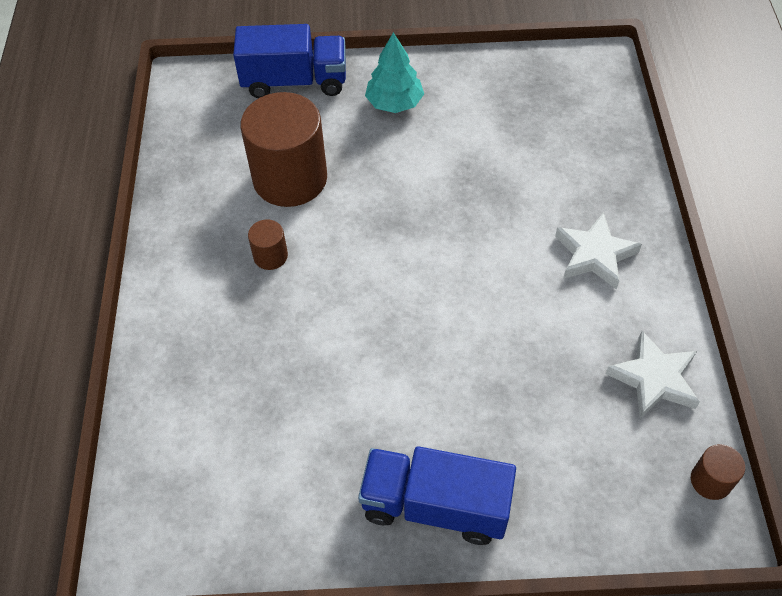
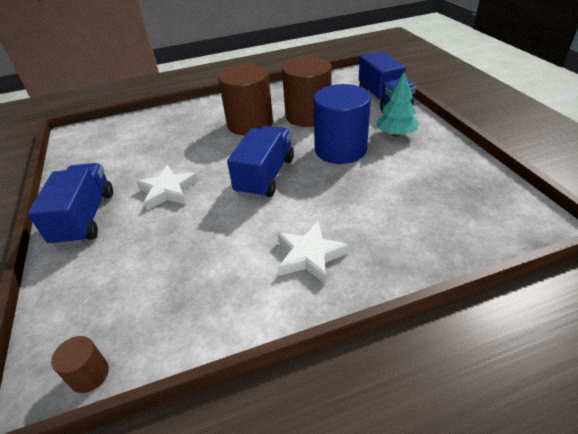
camera: 75 degrees right, 15 degrees down
brown cylinder [248,219,288,270] -> brown cylinder [218,65,273,135], size x2.29
white star [606,331,700,419] -> white star moved to [136,165,198,210]
none -> blue truck [227,126,294,199]
none -> blue cylinder [313,84,371,164]

